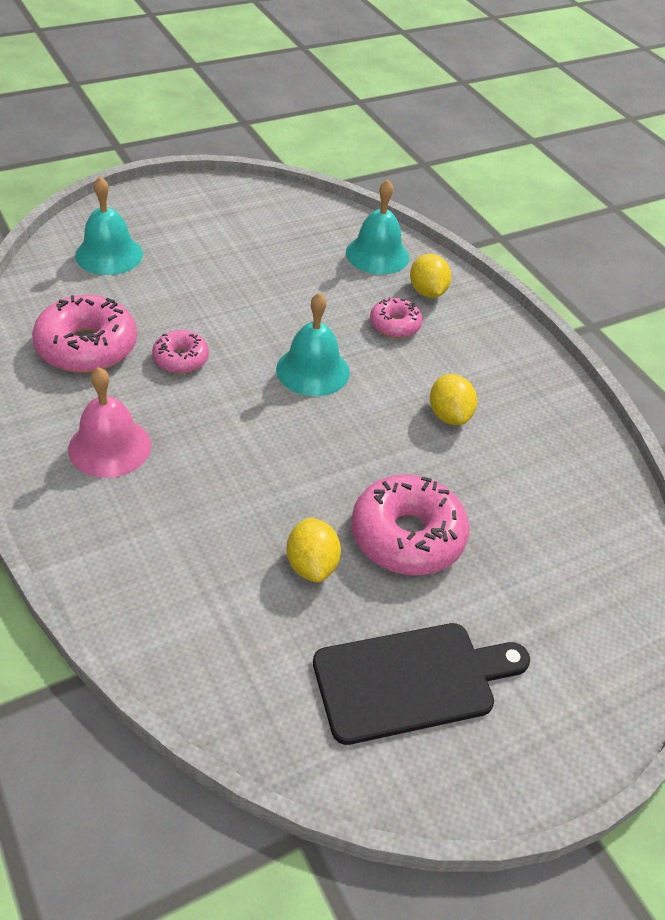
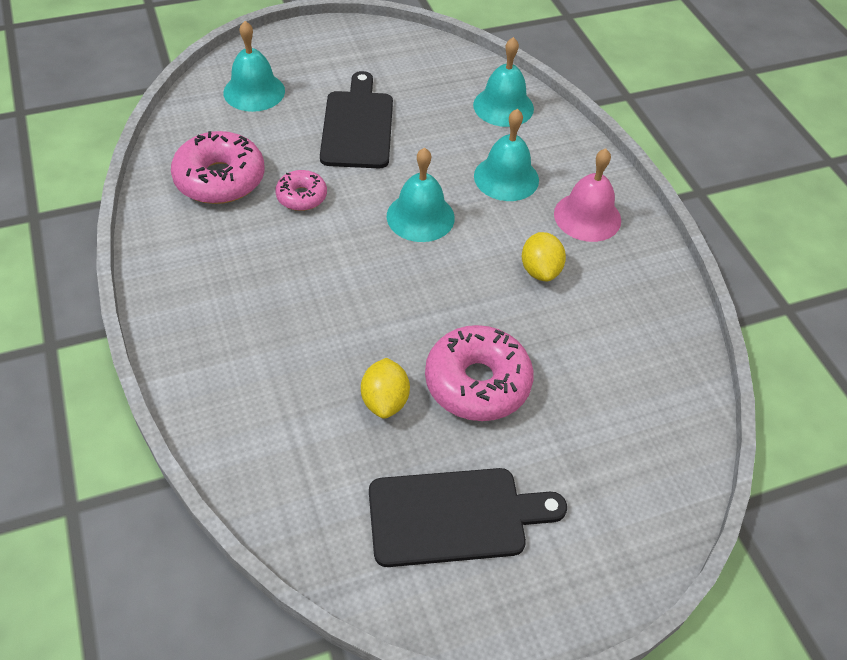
camera: 10 degrees right, 5 degrees up
pink bell [68,367,151,478] -> pink bell moved to [554,149,621,242]
pink donut [370,297,423,338] -> turquoise bell [474,109,539,201]
yellow lemon [410,254,451,298] -> none
none -> black cutting board [320,71,393,168]

